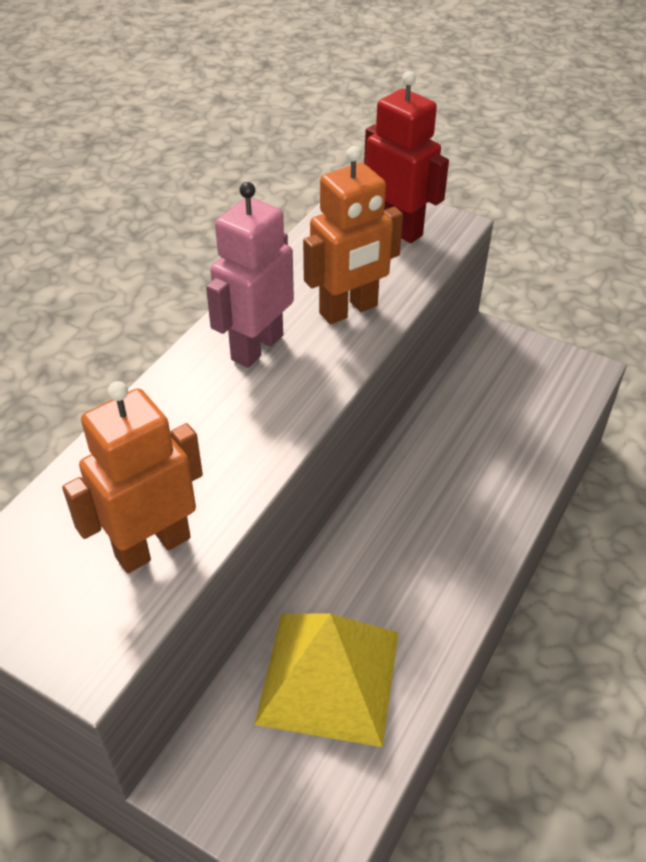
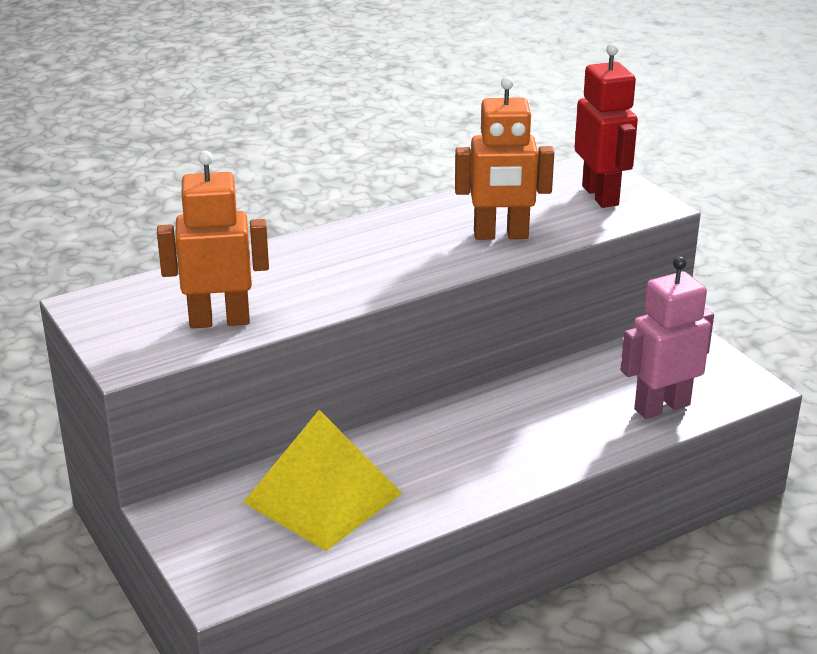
camera: 30 degrees right, 15 degrees down
pink robot [206,182,294,368] -> pink robot moved to [620,256,714,419]

